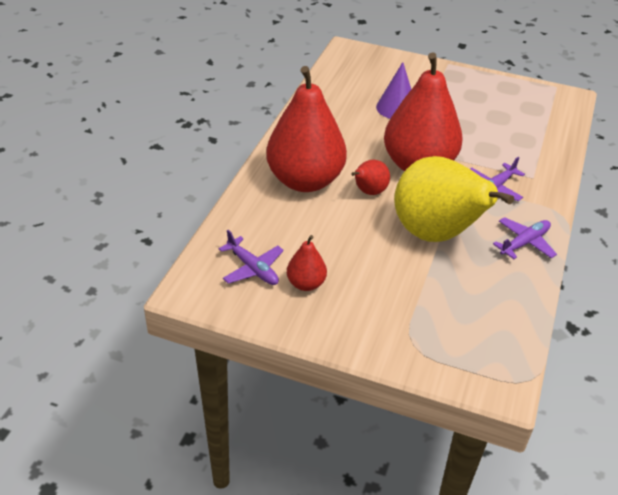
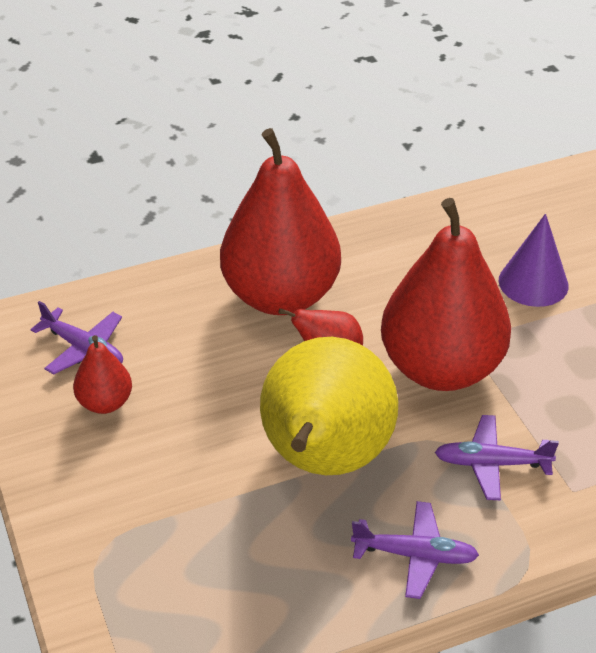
camera: 50 degrees right, 0 degrees up
purple plane [219,230,284,285] -> purple plane turned 60 degrees counterclockwise [30,301,123,375]

